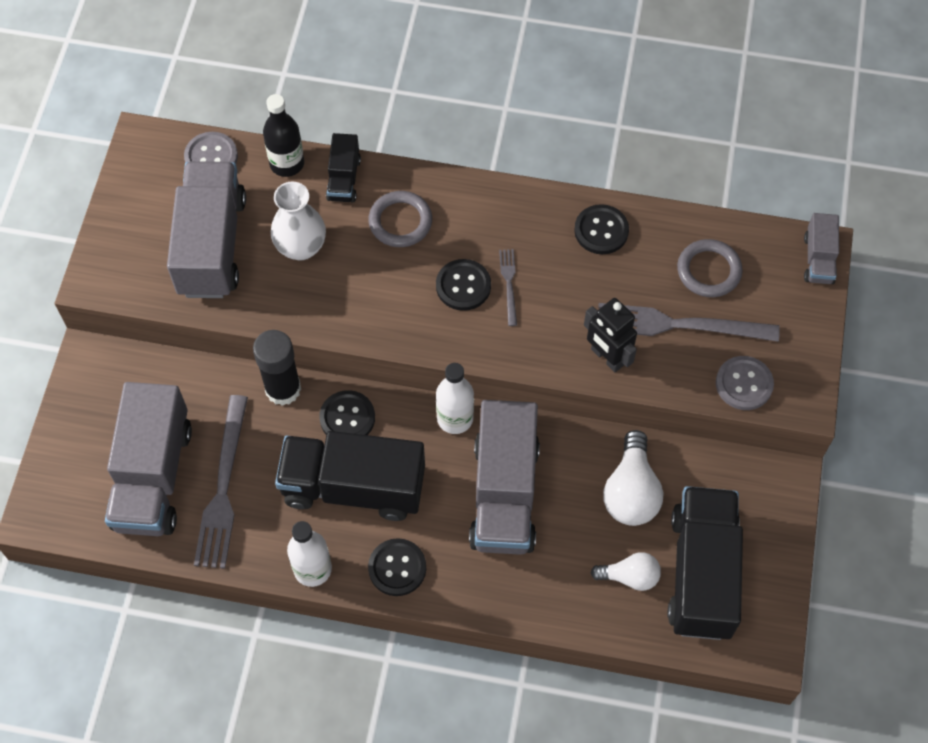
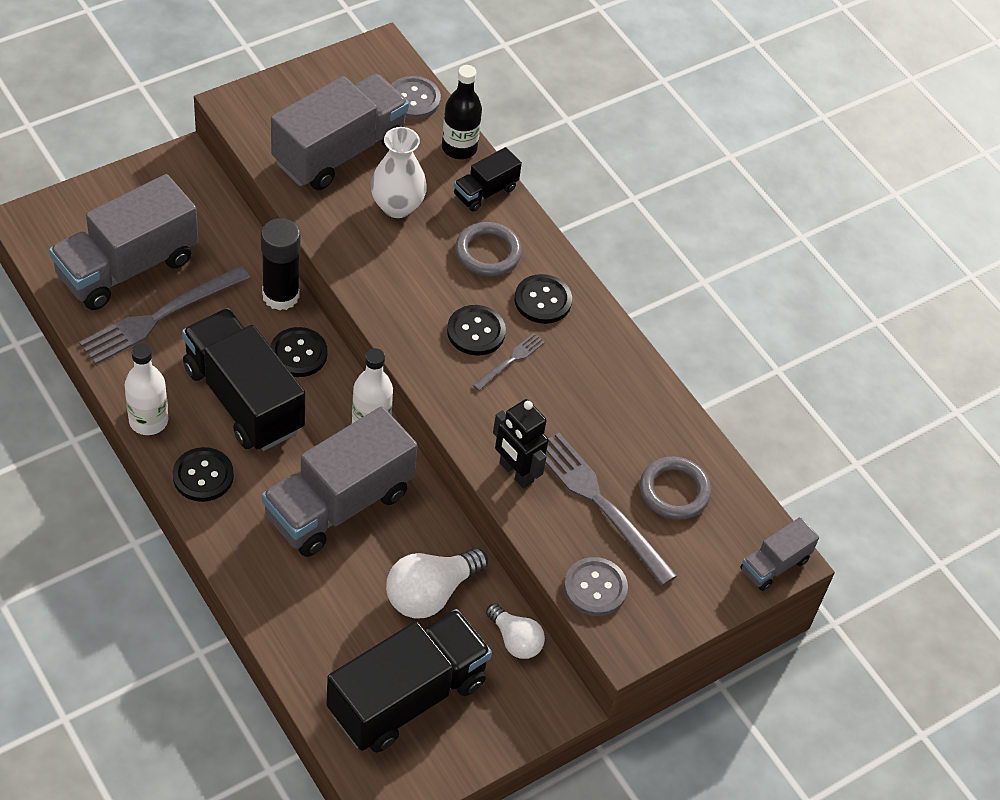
camera: 40 degrees right, 10 degrees down
black button [574,204,629,254] -> black button moved to [515,274,572,324]
black robot [584,298,637,372] -> black robot turned 45 degrees counterclockwise [493,399,549,488]
white light bulb [590,552,661,591] -> white light bulb moved to [486,603,545,659]

